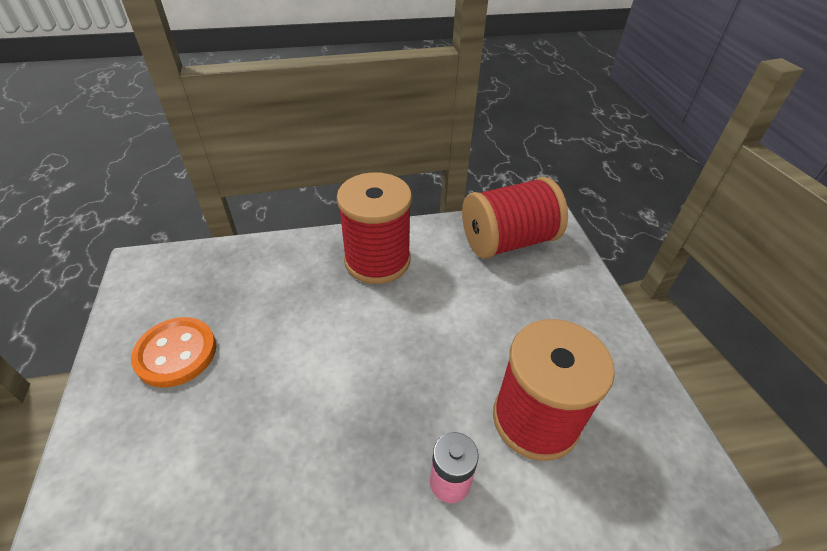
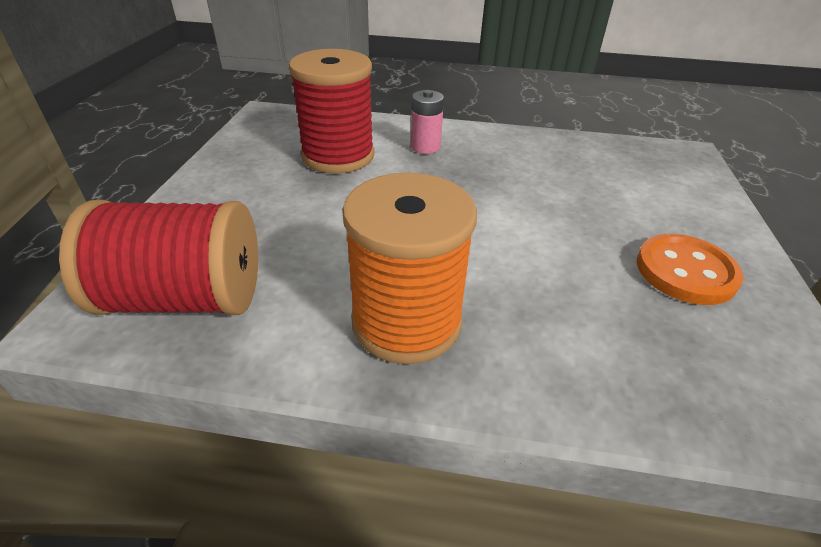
camera: 160 degrees left, 5 degrees down
red spool [337,172,412,284] -> orange spool [342,173,477,364]

